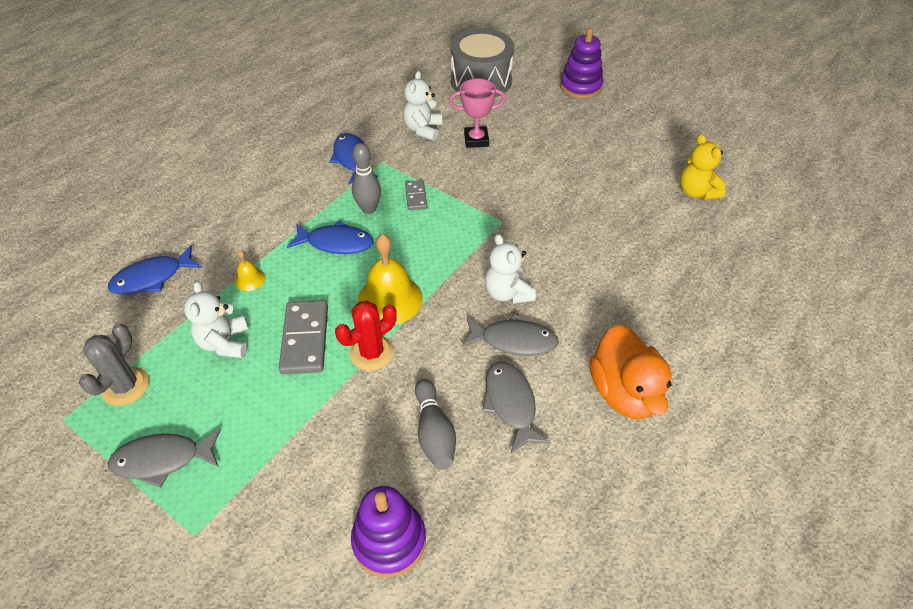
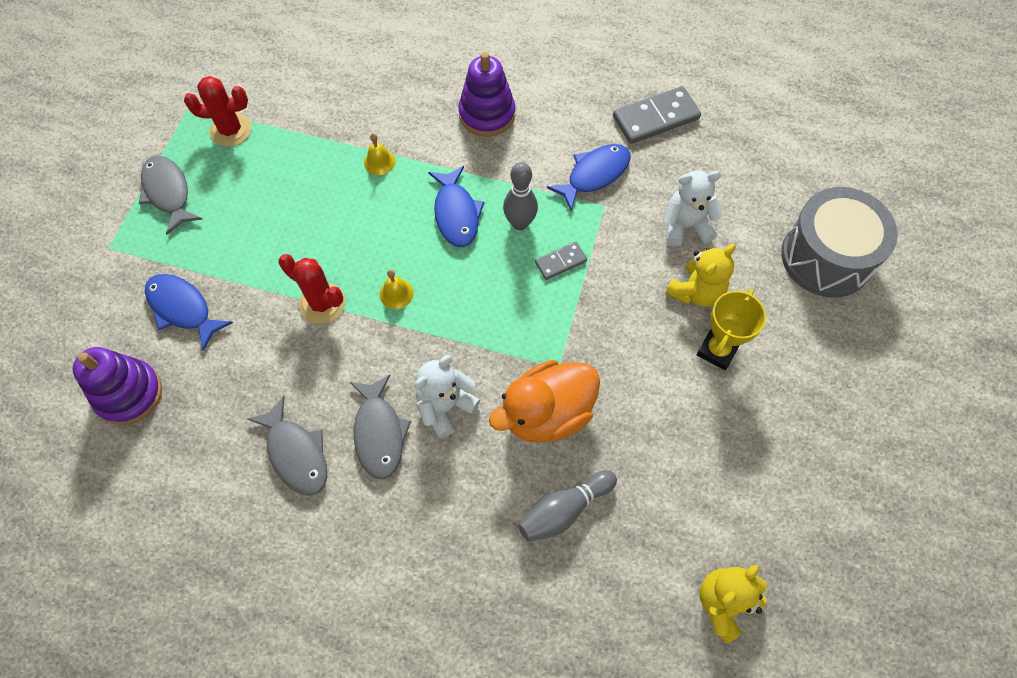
camera: 70 degrees right, 15 degrees up
grey cactus [79,323,149,406] -> red cactus [184,76,252,147]
blue fish [108,245,202,294] -> blue fish moved to [145,274,233,351]
white teddy bear [184,281,248,358] -> none
grey domino [279,300,328,374] -> grey domino moved to [613,86,701,144]
yellow bell [358,234,423,325] -> yellow bell [380,269,414,309], size x0.47
grey bowling pin [415,379,456,470] -> grey bowling pin moved to [518,470,617,542]
pink trophy [449,79,506,148] -> yellow teddy bear [665,244,736,307]
grey fish [482,362,550,453] -> grey fish turned 90 degrees clockwise [247,396,327,496]
purple stacking toy [560,28,604,99] -> purple stacking toy moved to [458,52,515,137]
orange duck [590,325,672,419] -> orange duck moved to [489,360,600,443]
none -> yellow trophy [696,289,766,370]

